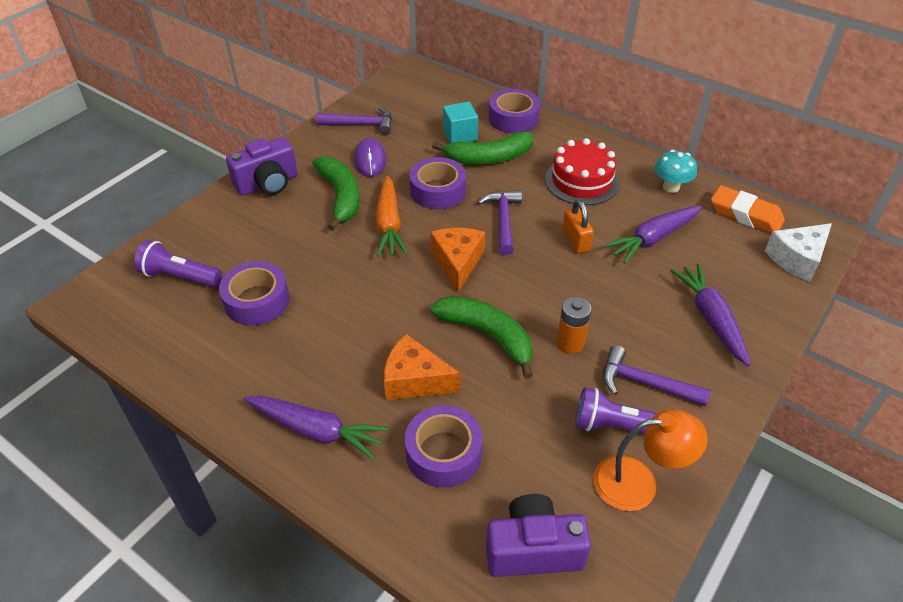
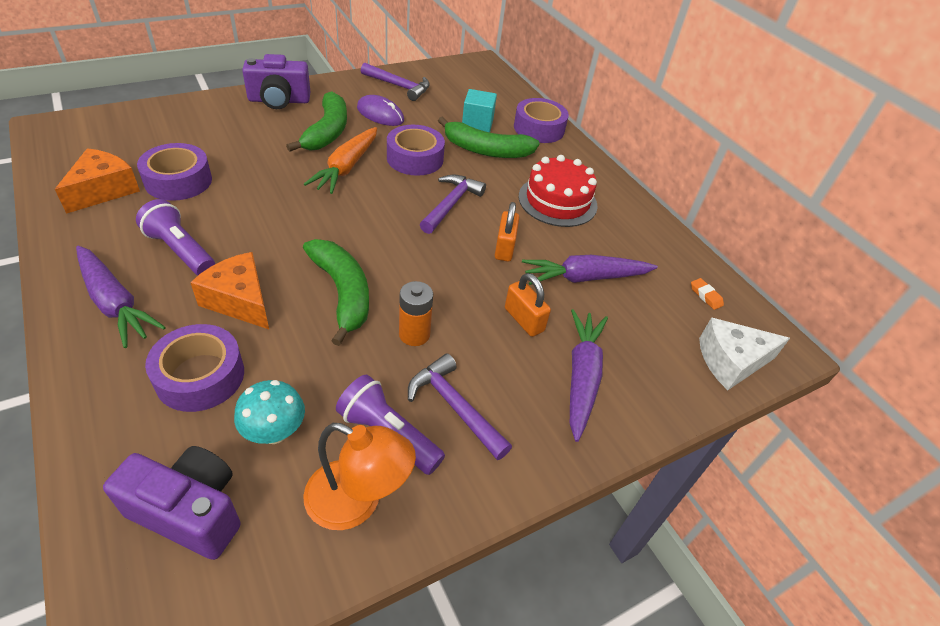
camera: 20 degrees right, 0 degrees up
purple flashlight [134,240,222,287] -> purple flashlight moved to [136,199,215,275]
purple mouse [354,138,386,177] -> purple mouse turned 75 degrees counterclockwise [357,95,404,126]
orange cheese [430,228,485,292] -> orange cheese moved to [55,148,140,214]
turquoise mushroom [655,150,697,193] -> turquoise mushroom moved to [234,380,305,444]
orange eraser [711,185,785,234] -> orange eraser [691,278,724,310], size x0.44
none -> orange padlock [505,273,551,337]

